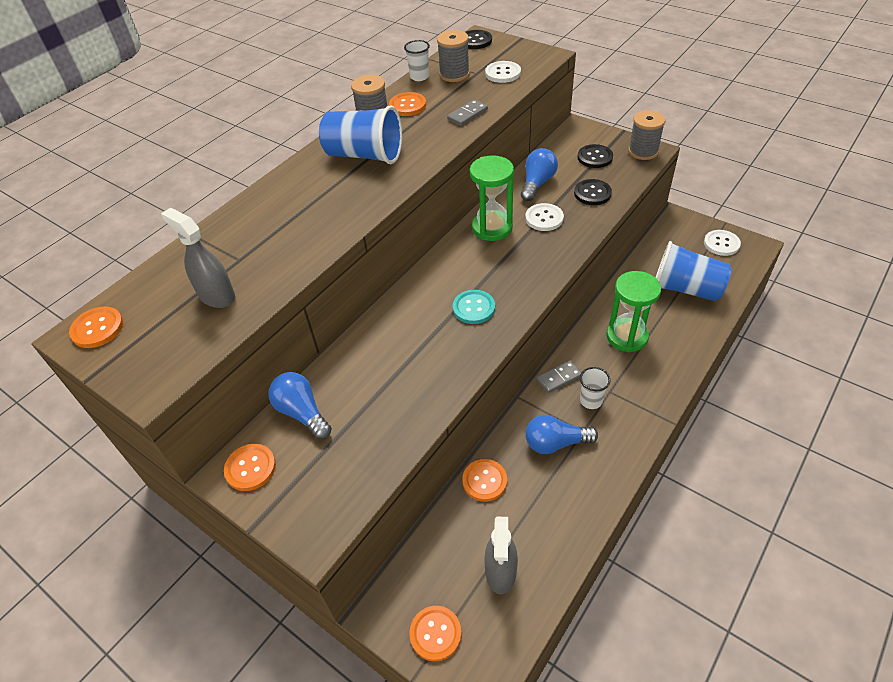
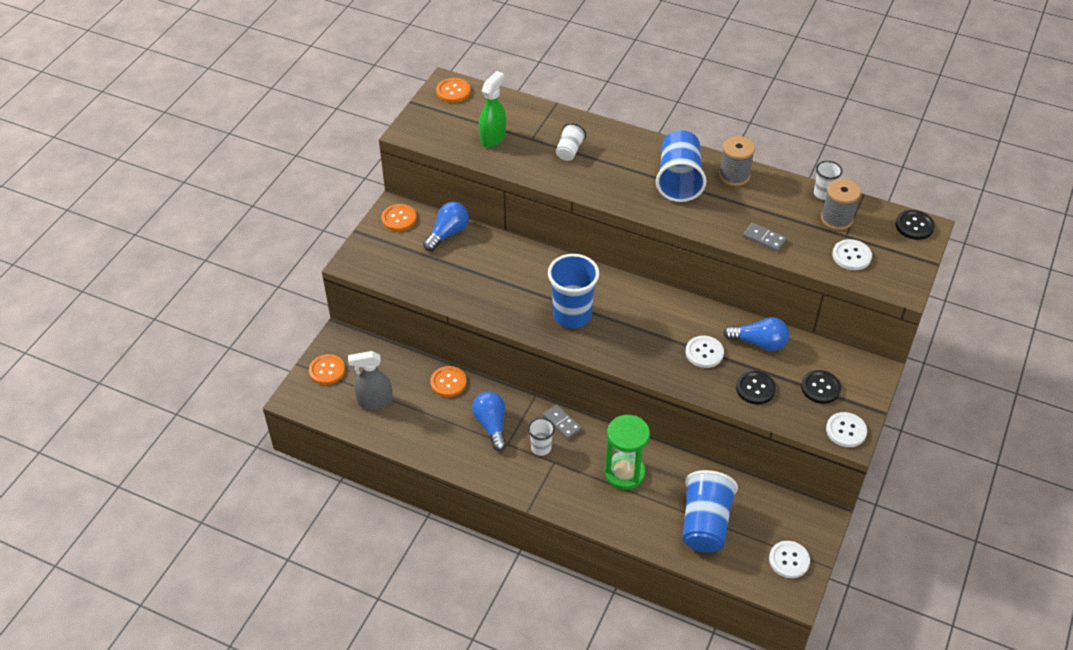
camera: 75 degrees right, 0 degrees up
grey spray bottle [161,208,235,308] -> green spray bottle [479,71,506,148]
orange button [389,92,426,116] -> none
turquoise button [453,290,495,324] -> blue cup [548,254,600,328]
green hourglass [470,155,514,241] -> none
grey spool [628,110,665,160] -> white button [826,412,867,447]
none -> white cup [556,123,586,161]

